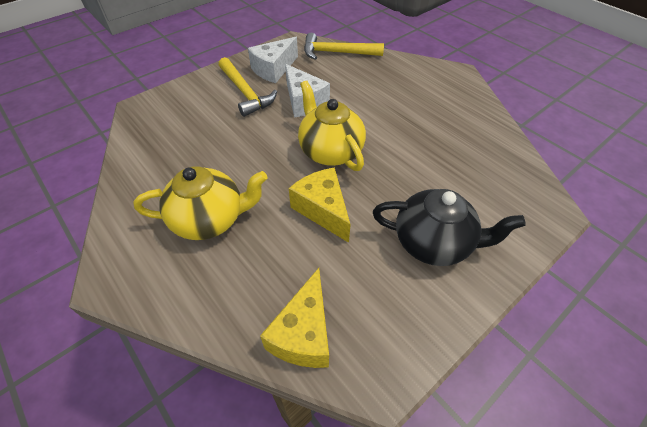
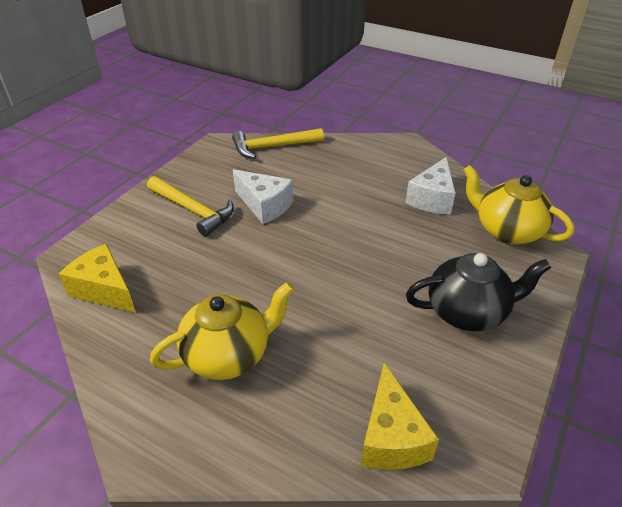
camera: 20 degrees left, 10 degrees down
white cheese [248,37,298,83] -> white cheese moved to [405,157,456,215]
yellow cheese [289,167,351,243] -> yellow cheese moved to [59,244,136,313]
yellow teapot [298,81,366,171] -> yellow teapot moved to [463,165,574,245]

